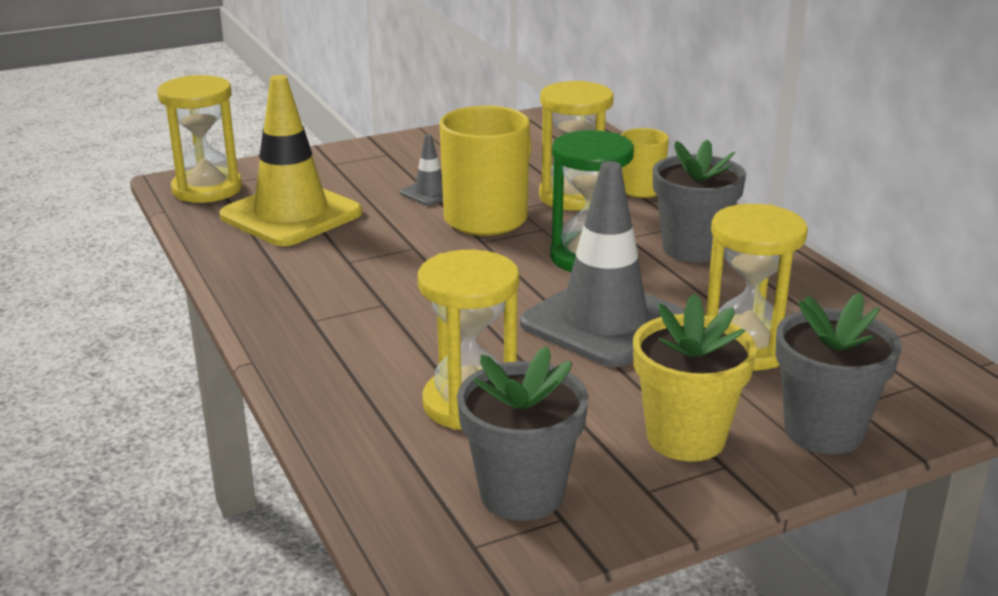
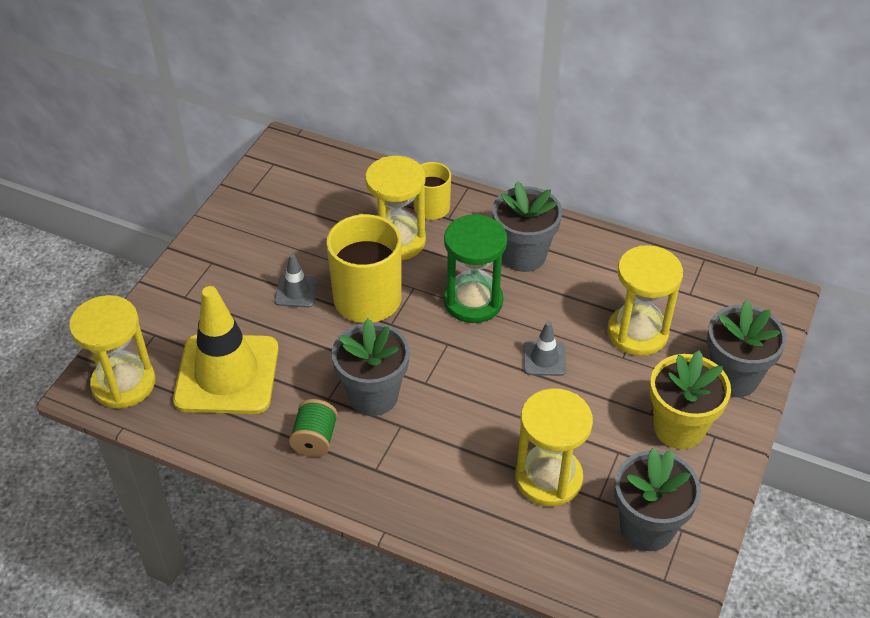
camera: 40 degrees left, 20 degrees up
grey traffic cone [520,161,685,367] -> grey traffic cone [523,321,566,376], size x0.45
none -> green spool [289,399,338,457]
none -> grey flower pot [332,318,410,416]

